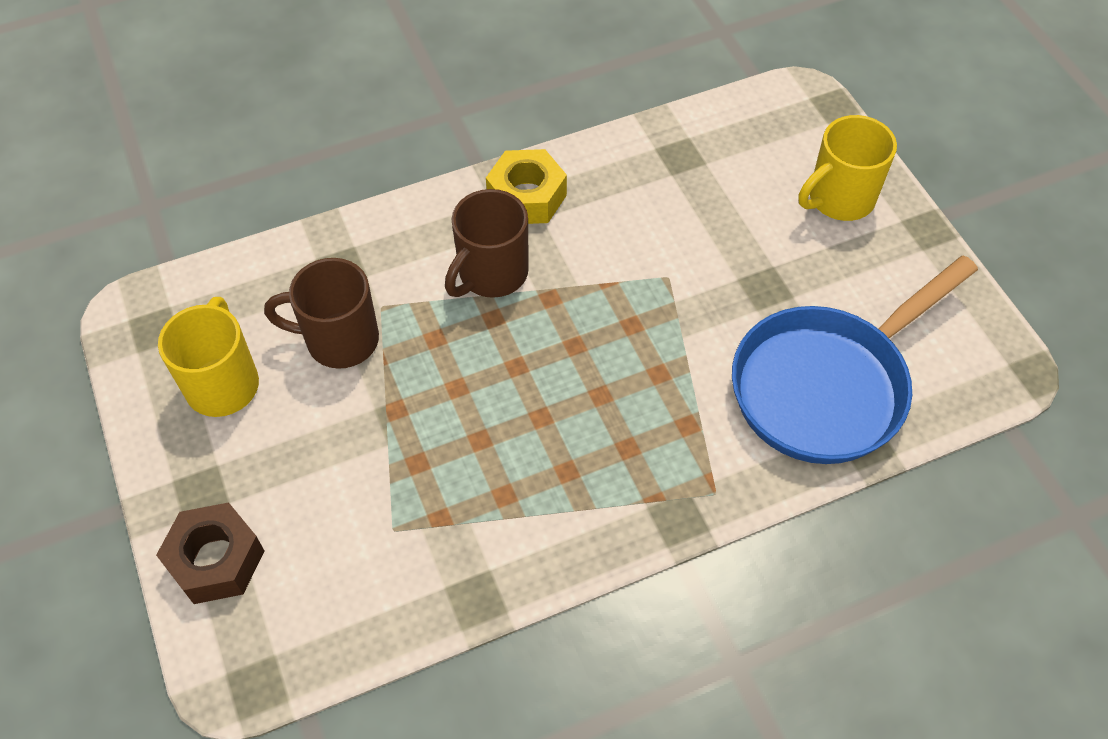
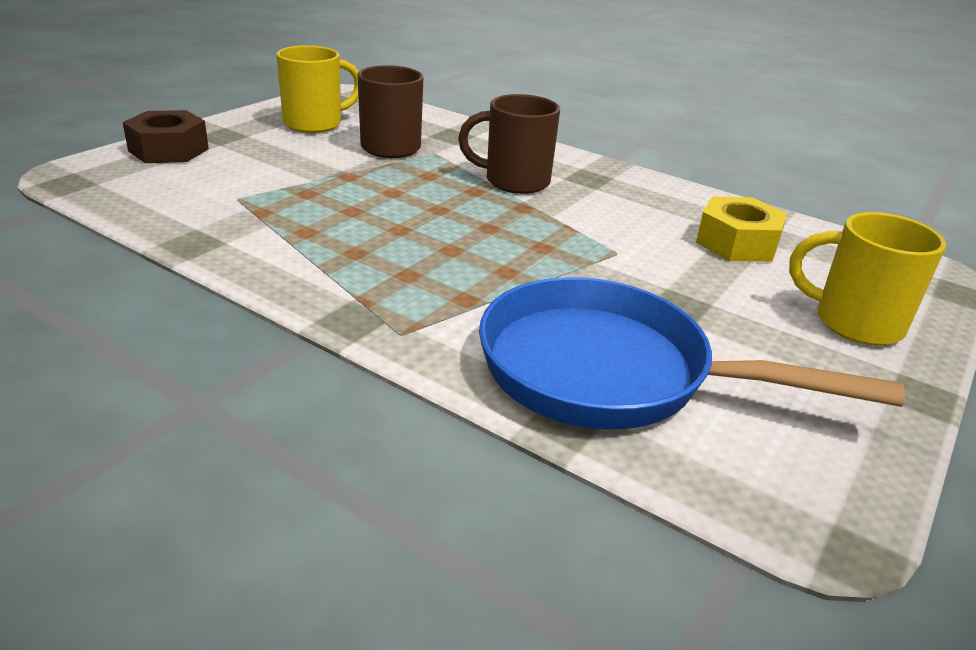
camera: 55 degrees right, 25 degrees down
yellow nut [486,149,567,224] -> yellow nut moved to [696,196,787,262]

